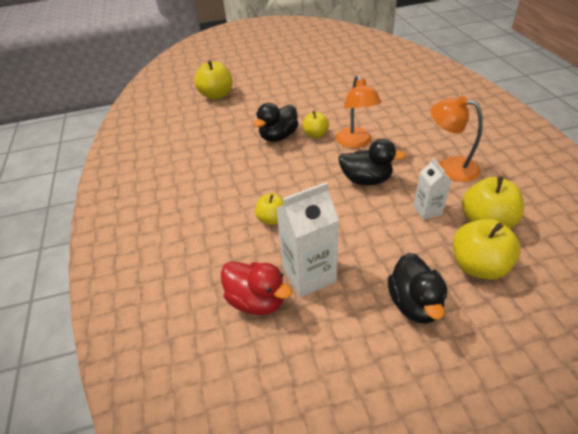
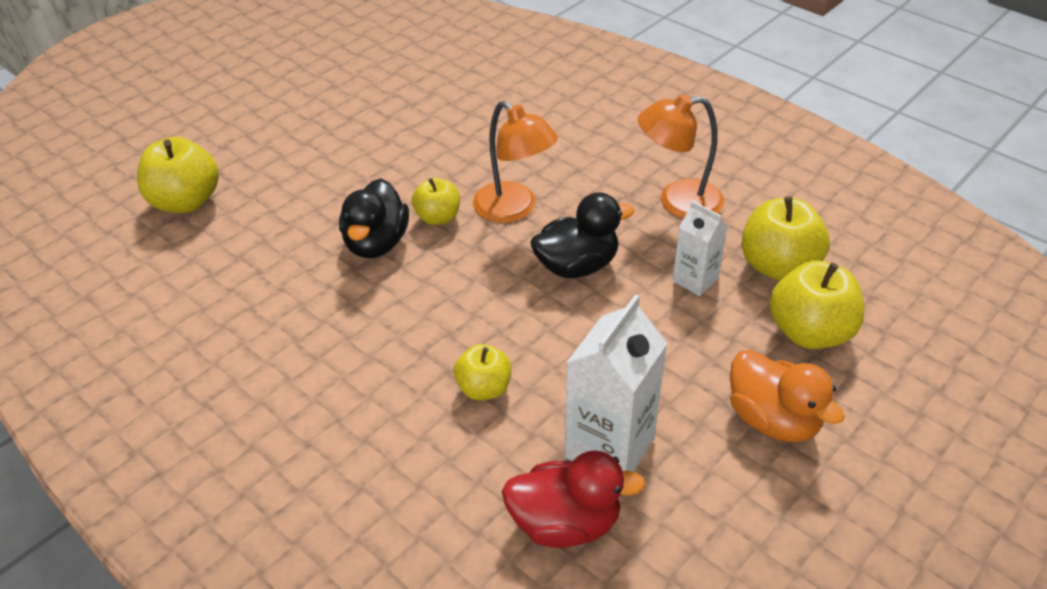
camera: 35 degrees left, 0 degrees up
black duck [388,253,447,324] -> orange duck [730,350,845,442]

